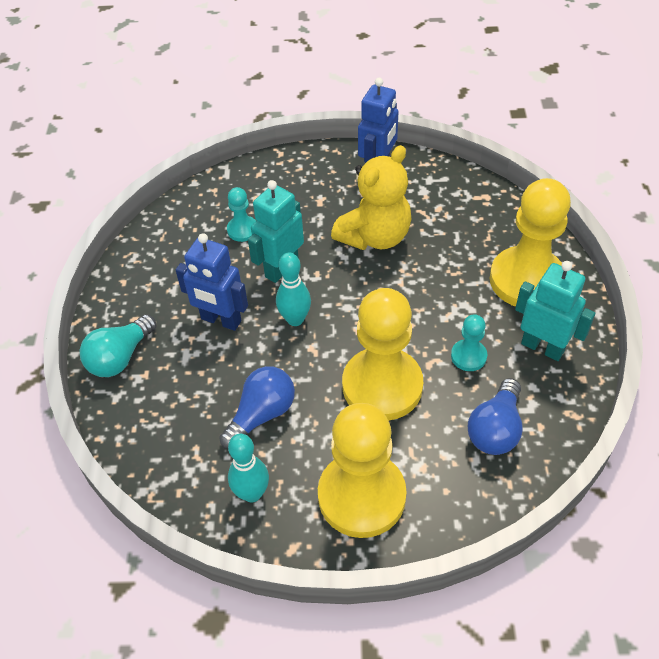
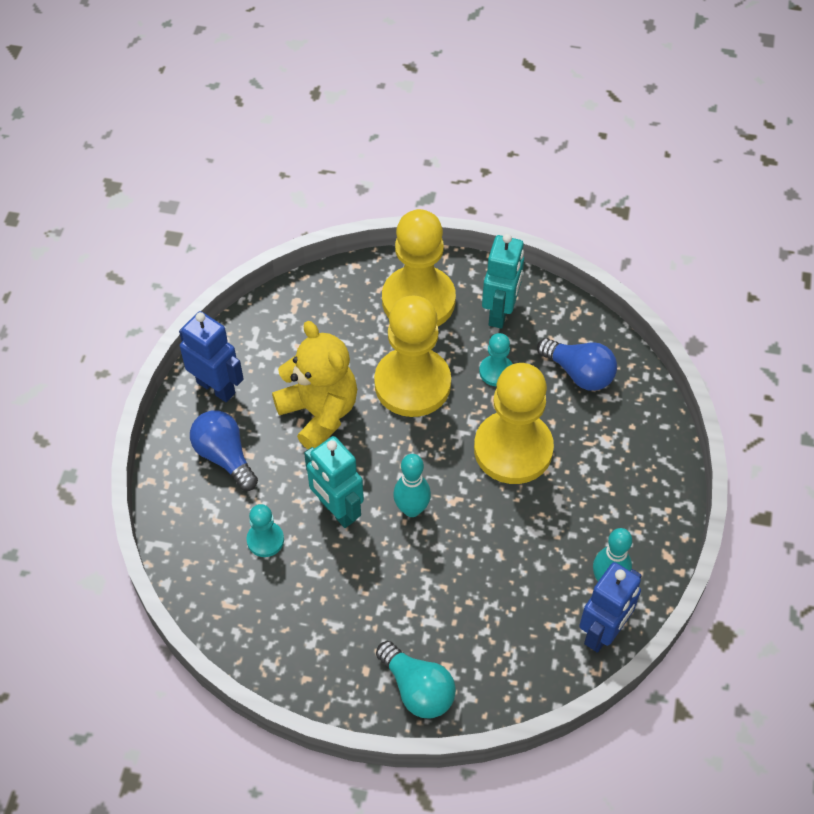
camera: 80 degrees left, 5 degrees up
blue robot [176,233,248,331] -> blue robot moved to [579,562,642,653]
blue light bulb [219,366,295,449] -> blue light bulb moved to [190,410,258,491]
yellow pawn [318,403,407,538] -> yellow pawn moved to [374,296,451,417]
turquoise robot [515,261,595,361] -> turquoise robot turned 150 degrees clockwise [482,234,524,329]

